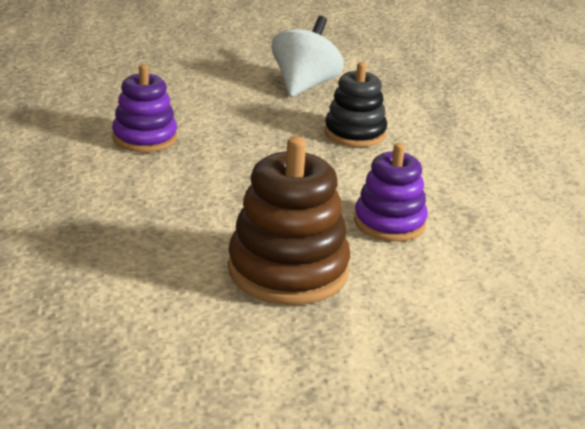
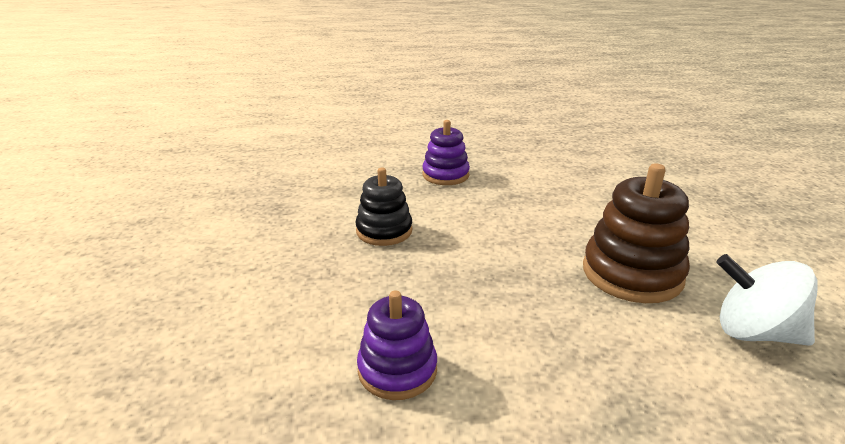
camera: 85 degrees left, 0 degrees up
white spinning top [272,16,344,97] -> white spinning top moved to [716,254,818,346]
purple stacking toy [354,143,428,242] -> purple stacking toy moved to [422,120,470,185]

